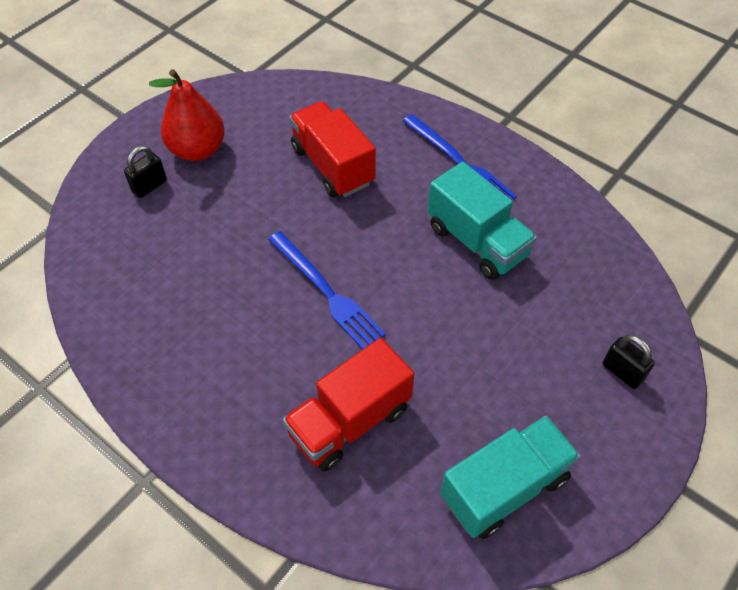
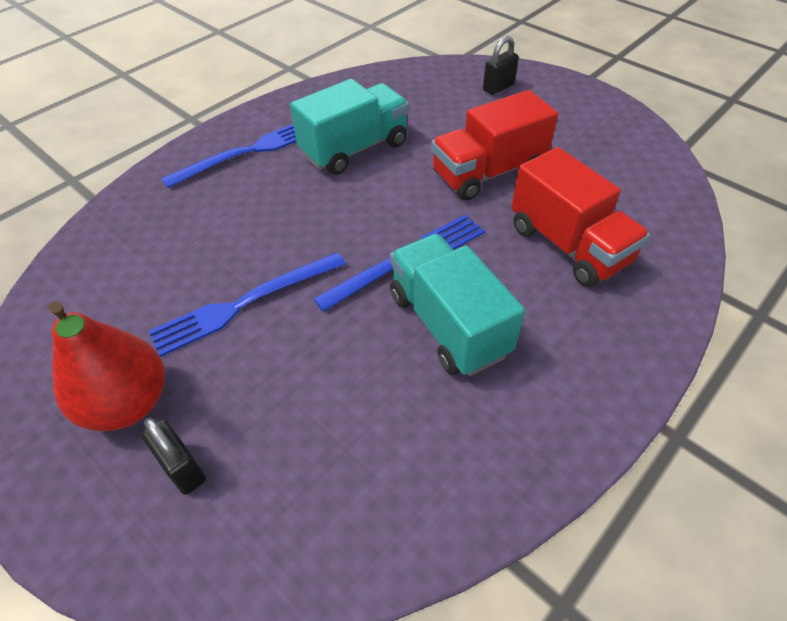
camera: 85 degrees left, 5 degrees down
red truck [289,101,376,197] -> red truck moved to [431,90,558,201]
turquoise truck [440,416,580,539] -> turquoise truck moved to [390,234,525,376]
none -> blue fork [149,252,345,357]

